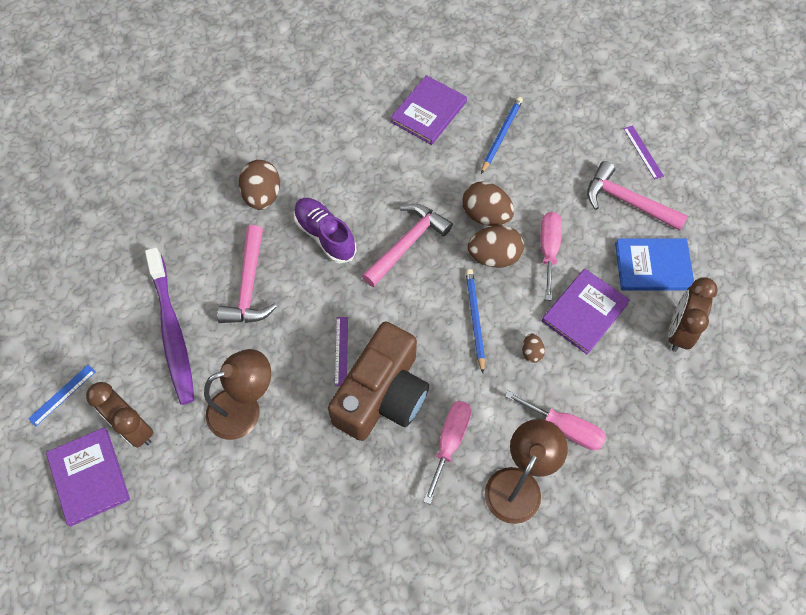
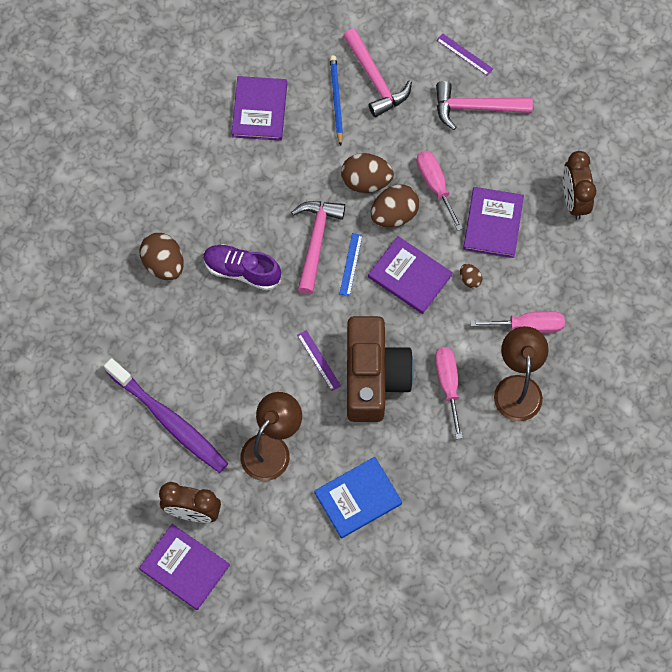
camera: 30 degrees left, 5 degrees up
blue ruler [28,365,95,426] -> blue ruler moved to [339,233,363,296]
pink hammer [217,225,277,323] -> pink hammer moved to [343,28,412,117]
blue pencil [466,269,485,373] -> purple book [368,236,453,314]
blue book [615,239,694,291] -> blue book moved to [314,457,402,538]

